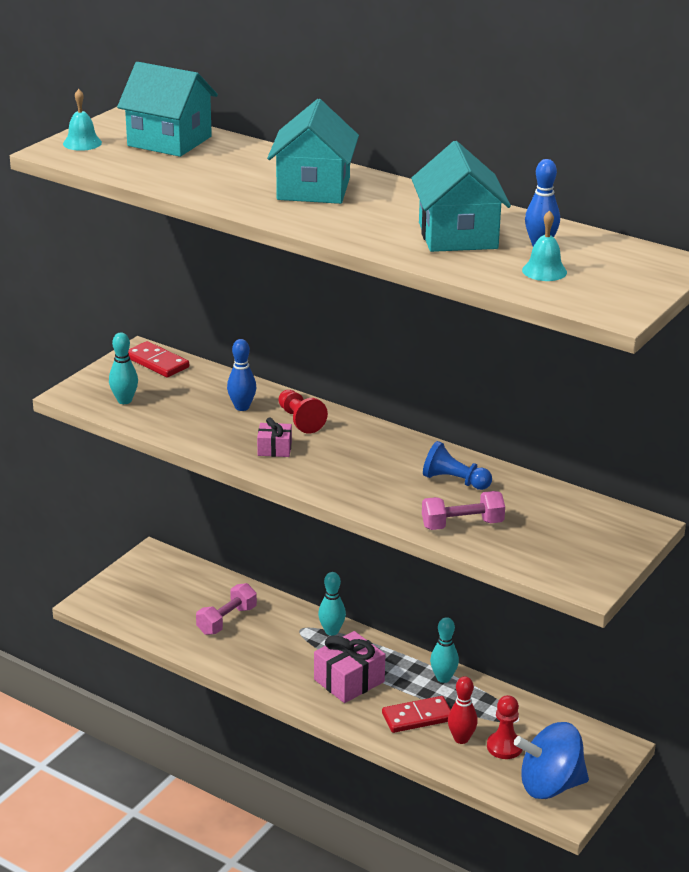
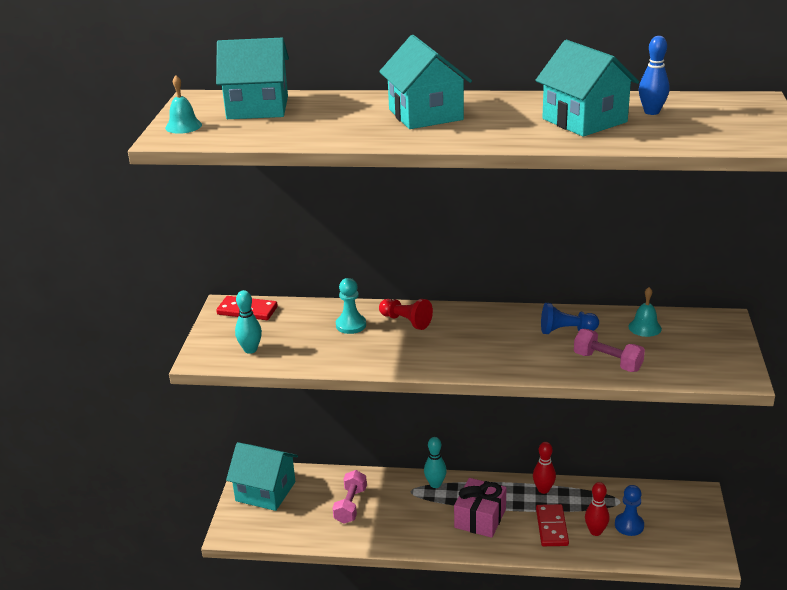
camera: 25 degrees left, 0 degrees up
blue bowling pin [227,339,256,411] -> turquoise pawn [336,278,366,334]
pink gift [257,417,292,457] -> none
red domino [382,696,451,733] -> red domino turned 45 degrees counterclockwise [536,504,569,546]
pink dumbbell [422,491,505,530] -> pink dumbbell turned 75 degrees clockwise [574,329,645,372]
turquoise bowling pin [430,617,459,683] -> red bowling pin [533,442,556,494]
red pawn [487,695,522,759] -> blue pawn [615,485,644,536]
blue spinning top [514,722,589,799] -> none
turquoise bell [522,210,567,281] -> turquoise bell moved to [628,287,662,337]
none -> turquoise house [226,442,298,511]

